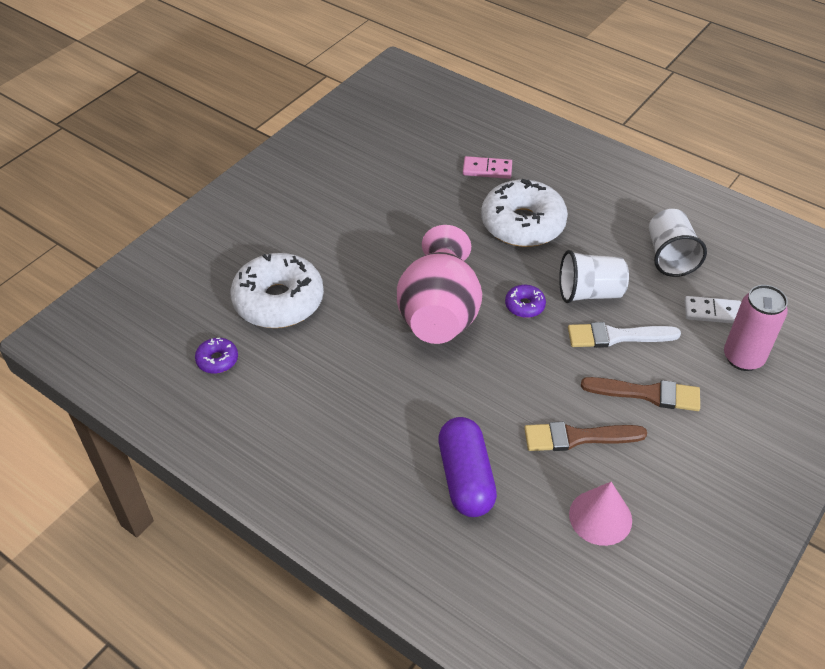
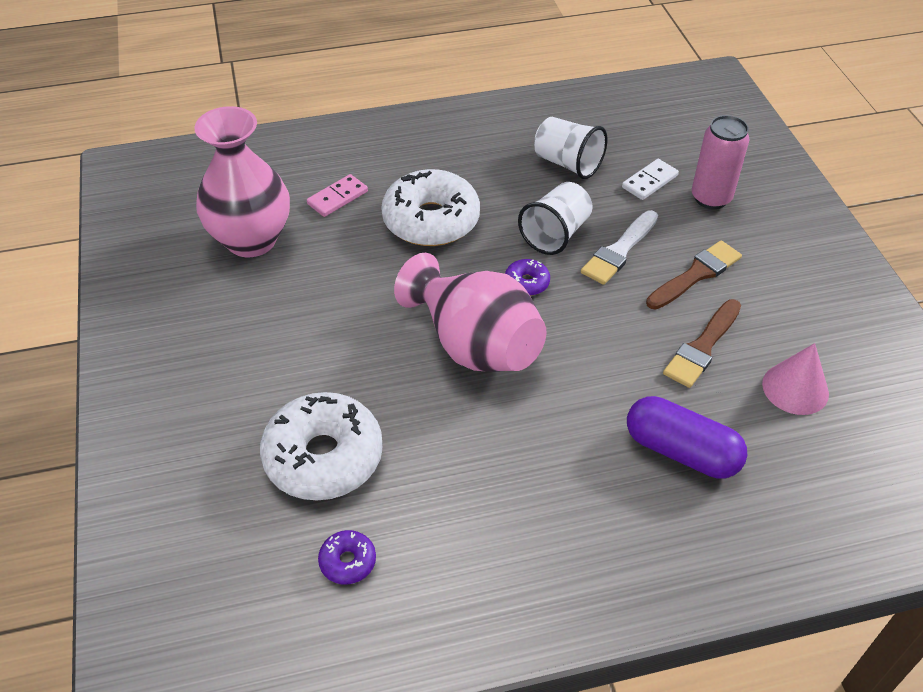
camera: 50 degrees left, 0 degrees up
none -> pink vase [194,106,290,257]

